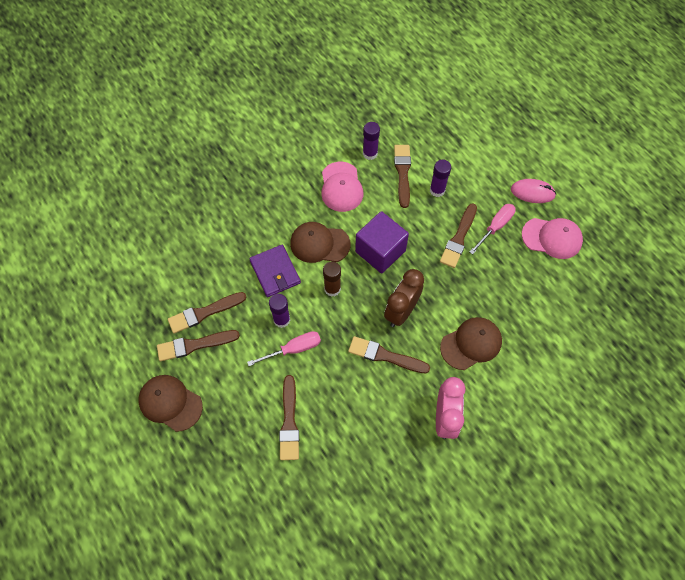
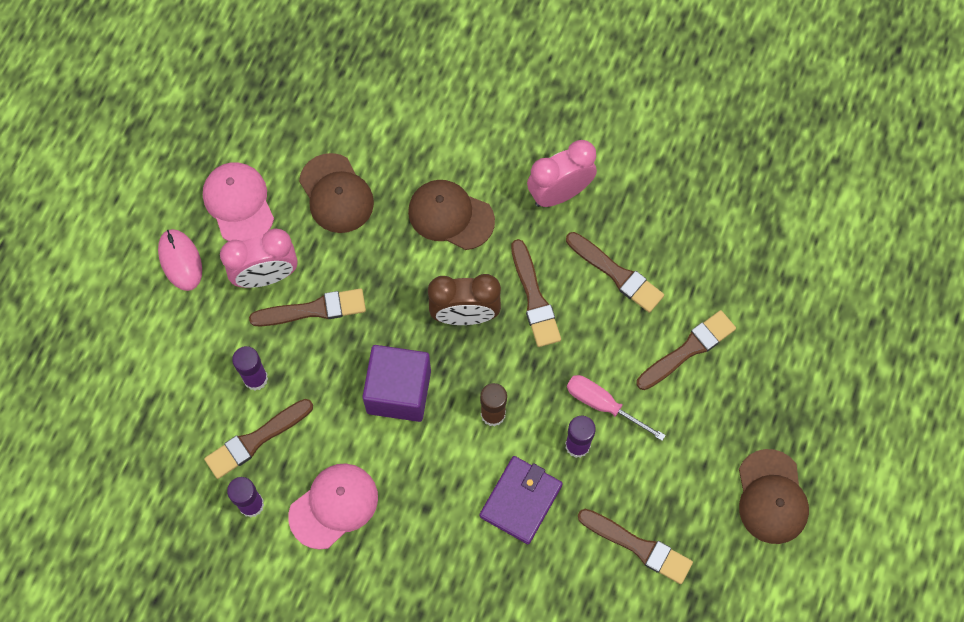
camera: 125 degrees left, 5 degrees up
brown brush [157,330,240,361] -> brown brush moved to [566,232,664,313]
brown cap [290,222,351,263] -> brown cap moved to [299,153,374,233]
pink screwdriver [469,204,516,255] -> pink clock [220,228,298,288]

